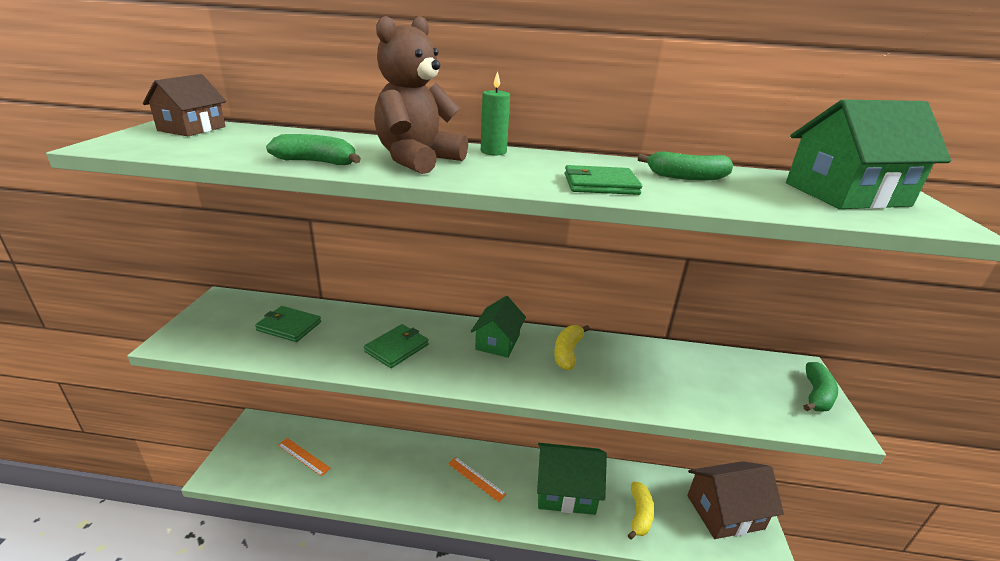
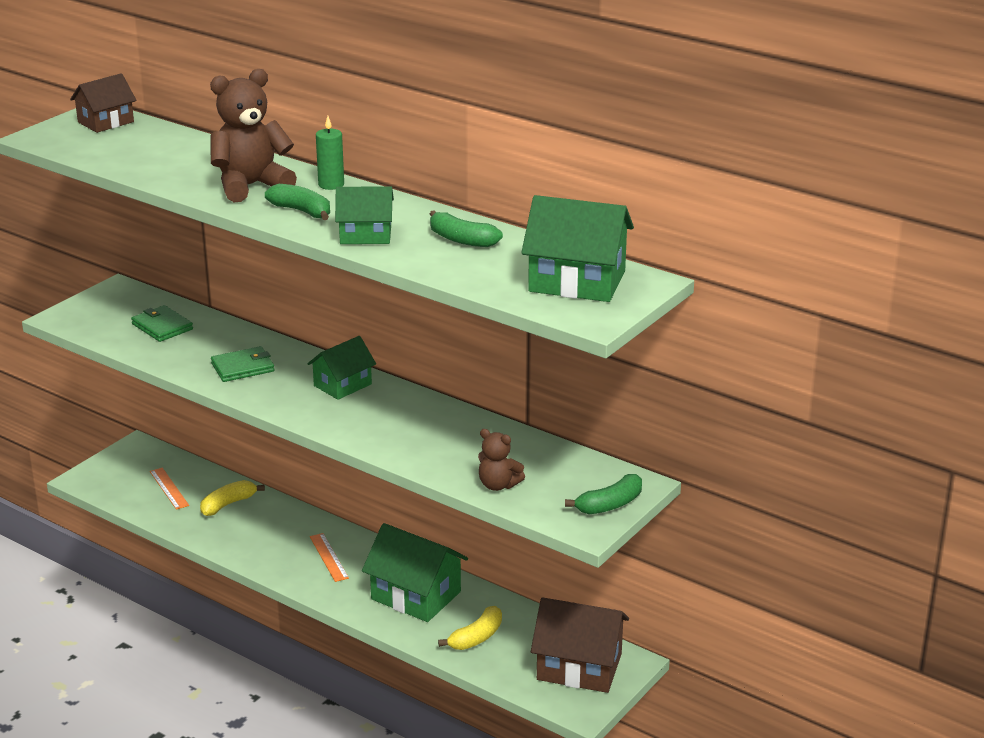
camera: 30 degrees right, 0 degrees up
green banana [266,134,361,165] -> green banana moved to [265,184,330,220]
yellow banana [554,325,590,370] -> yellow banana moved to [200,480,265,516]
green wallet [565,165,642,195] -> green house [335,186,394,244]
none -> brown teddy bear [478,429,525,491]

